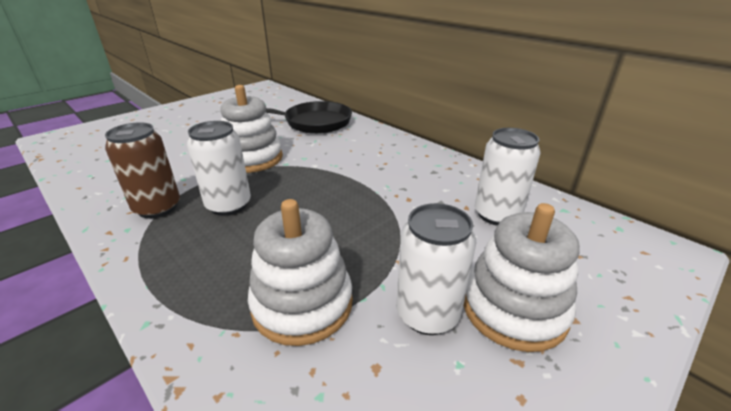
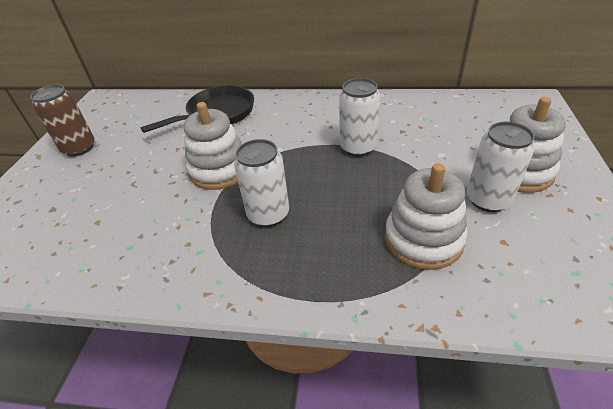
camera: 35 degrees left, 10 degrees up
brown can [105,122,180,219] -> brown can moved to [30,85,95,157]
white can [475,128,541,226] -> white can moved to [339,78,380,157]

